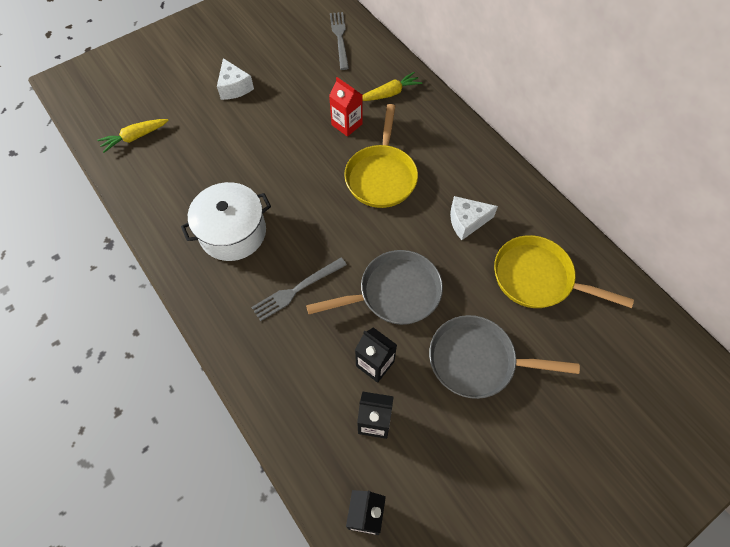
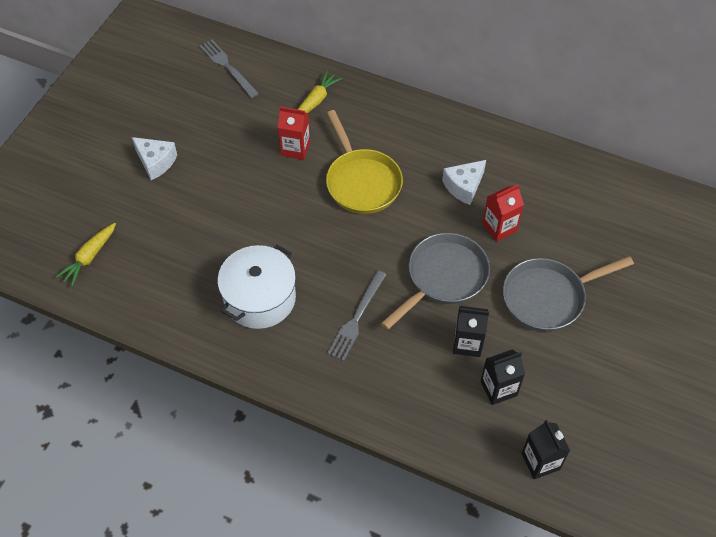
camera: 30 degrees left, 5 degrees down
yellow pan [494,235,634,308] -> none
none -> red carton [482,184,524,242]

